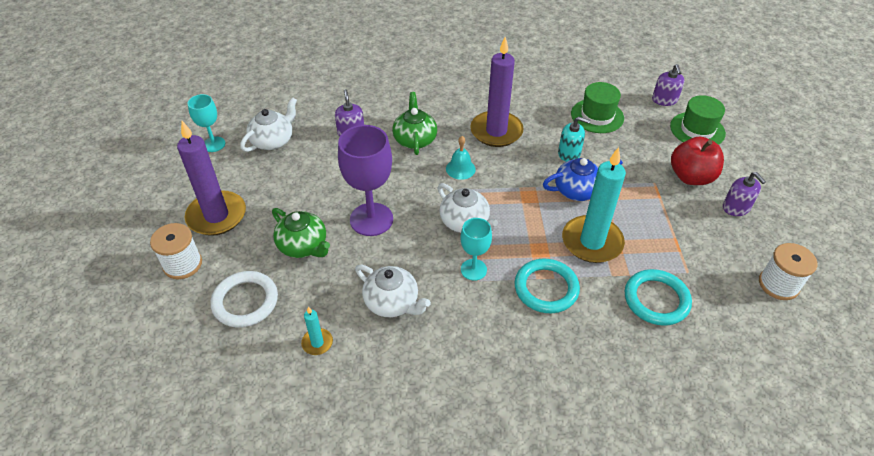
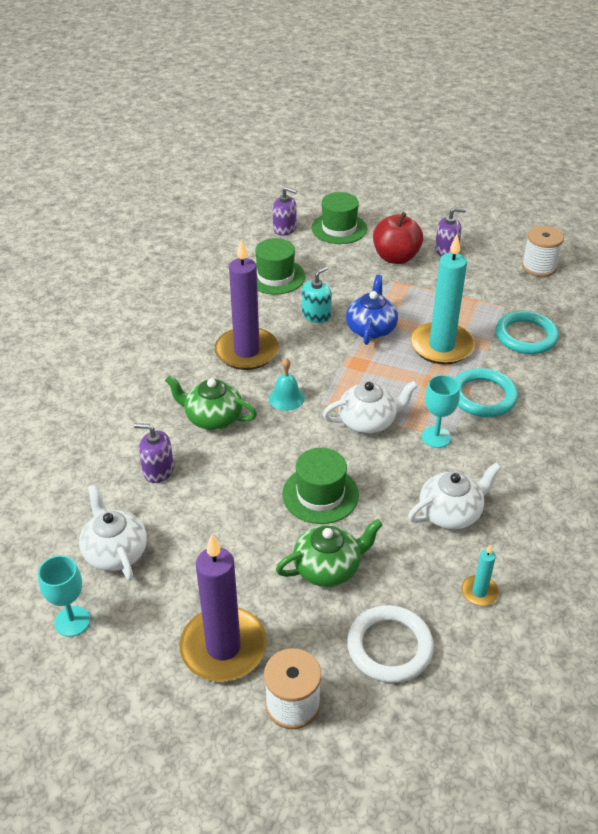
camera: 65 degrees left, 5 degrees down
purple goblet [338,125,393,236] -> green hat [282,448,359,524]

